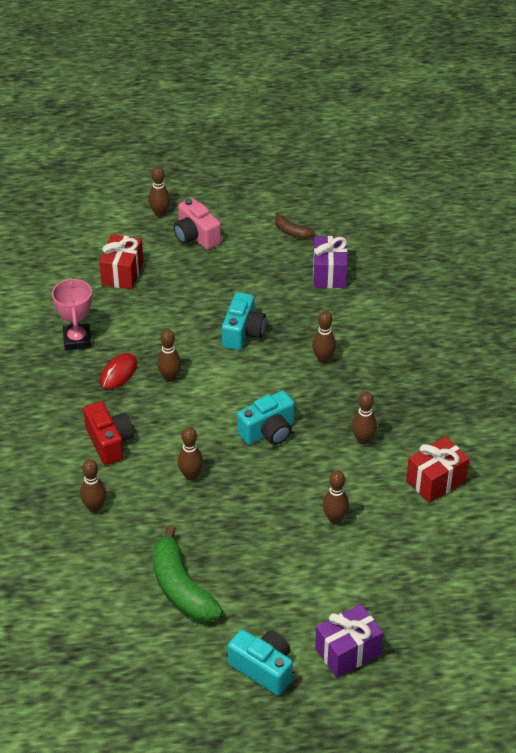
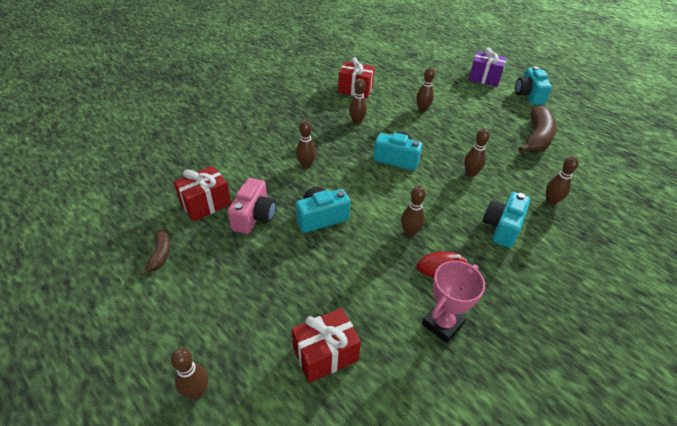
camera: 130 degrees left, 0 degrees up
red camera [83,401,134,465] -> turquoise camera [483,192,530,248]
green banana [152,525,223,622] -> brown banana [518,106,557,153]
pink camera [174,198,221,250] -> pink camera moved to [228,178,276,234]
purple gift [313,236,348,288] -> red gift [174,166,231,222]

